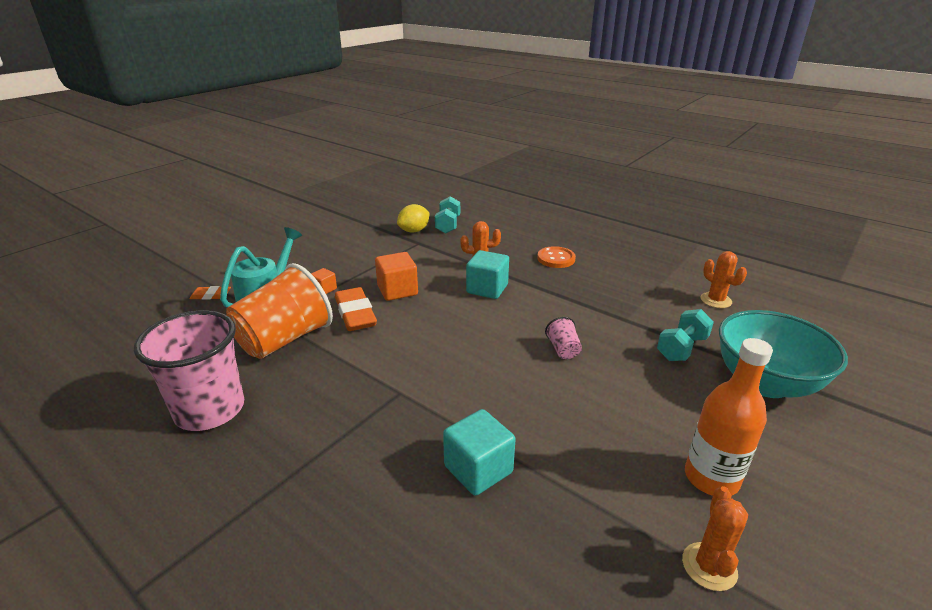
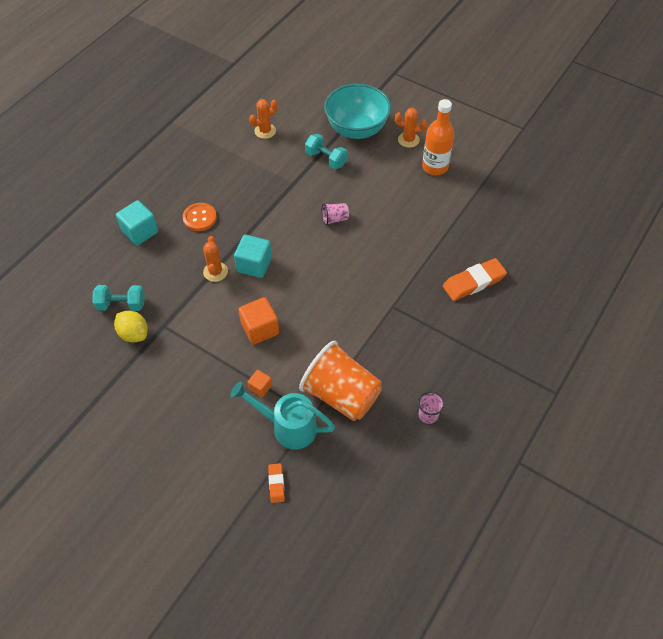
camera: 95 degrees left, 25 degrees up
pink cup [134,310,244,431] -> pink cup [418,392,444,424], size x0.42
orange eraser [335,287,377,331] -> orange eraser moved to [443,258,507,301]
turquoise cube [443,409,516,496] -> turquoise cube moved to [116,200,158,246]
orange cactus [682,486,748,591] -> orange cactus moved to [395,108,427,148]

